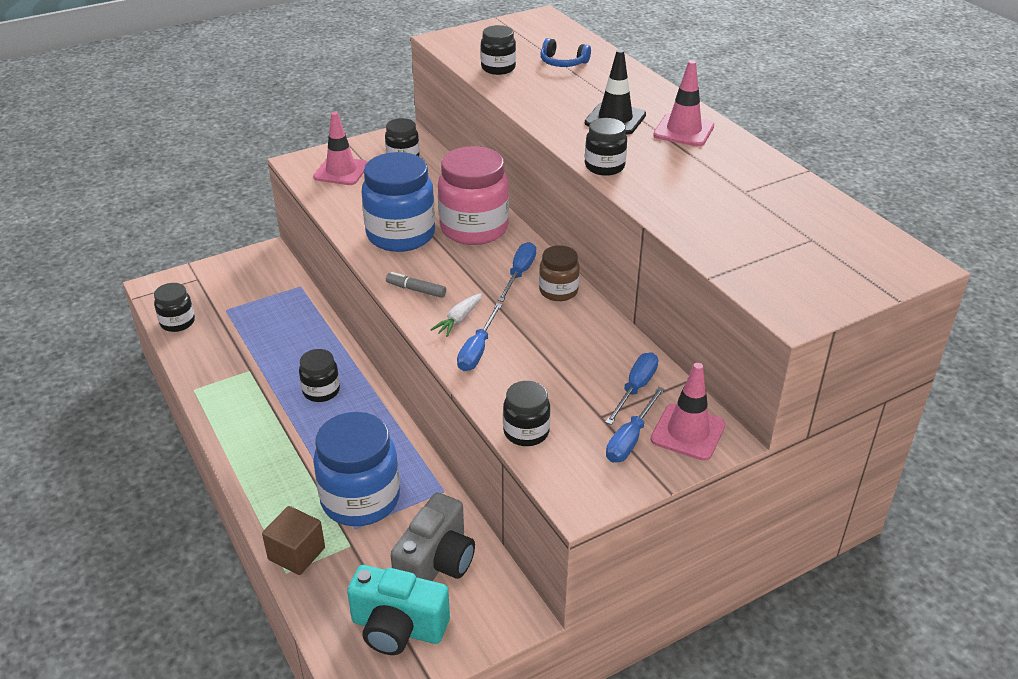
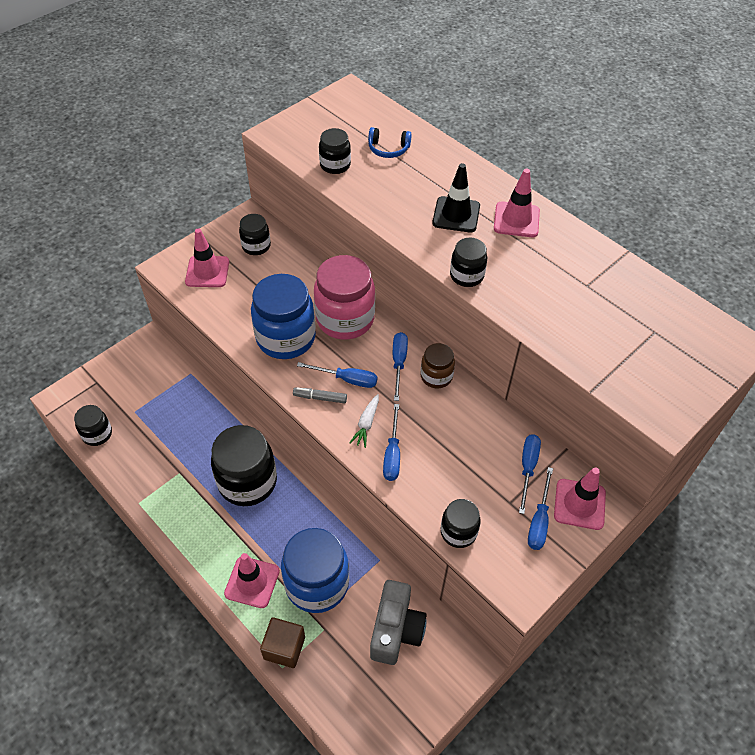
camera: 15 degrees left, 15 degrees up
black jar [299,349,340,402] -> black jar [211,425,277,506], size x1.89
turquoise camera [347,565,450,655] -> none
none -> pink traffic cone [224,553,280,608]
none -> blue screwdriver [297,362,377,388]

